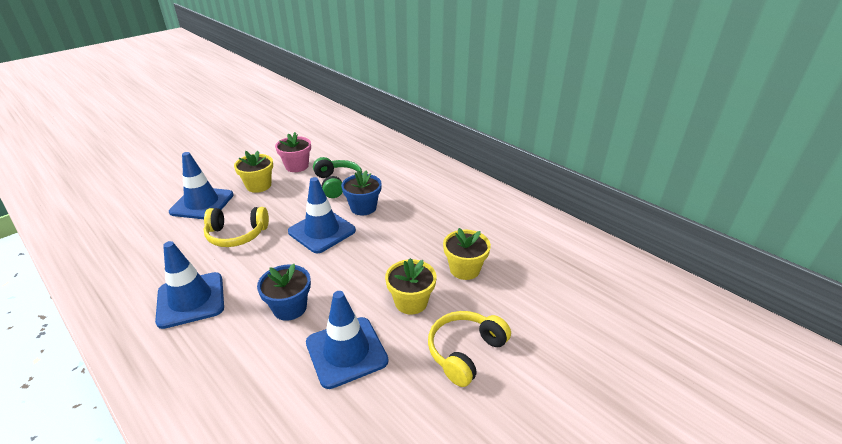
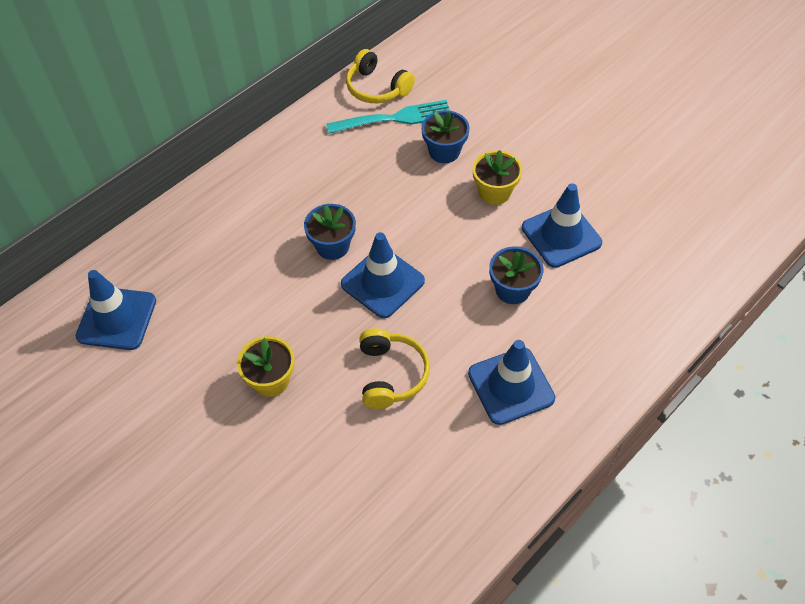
camera: 90 degrees left, 20 degrees up
blue traffic cone [169,152,234,219] -> blue traffic cone moved to [76,270,156,350]
pink flower pot [275,132,311,172] -> none
green headphones [313,157,363,198] -> none
yellow headphones [428,311,511,387] -> yellow headphones moved to [346,49,415,103]
yellow flower pot [443,228,491,280] -> blue flower pot [421,110,470,163]
none -> turquoise fork [326,100,450,134]

